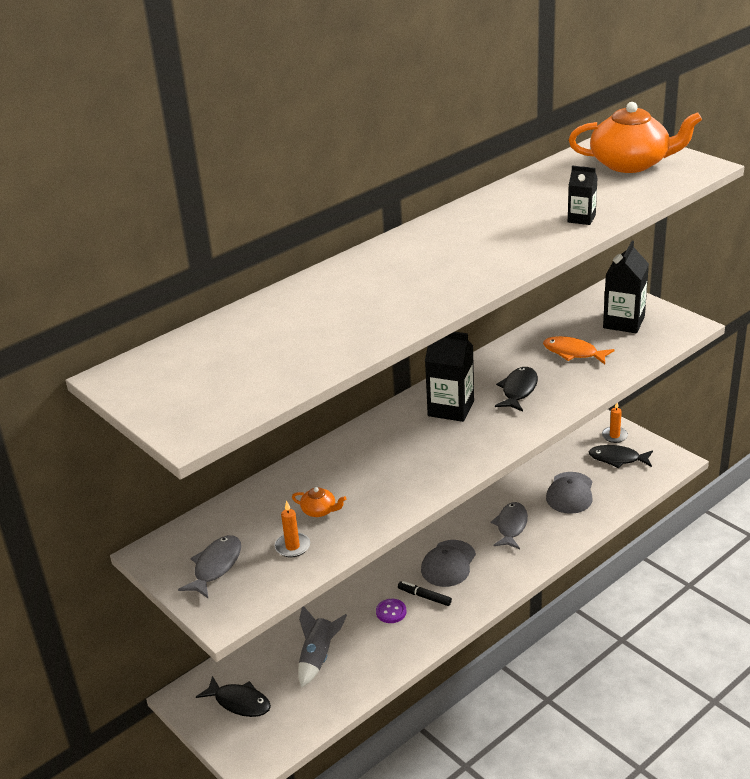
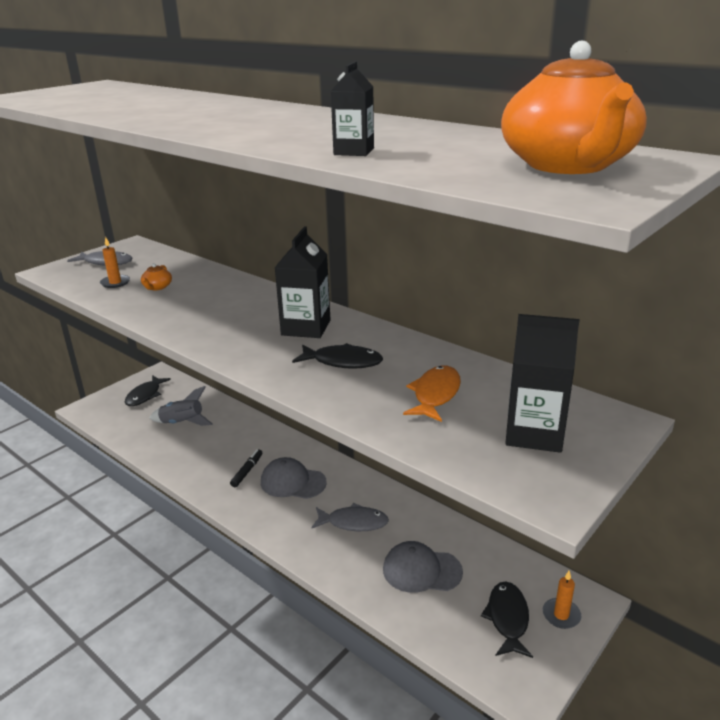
camera: 80 degrees right, 5 degrees down
purple button [376,599,406,623] -> none

